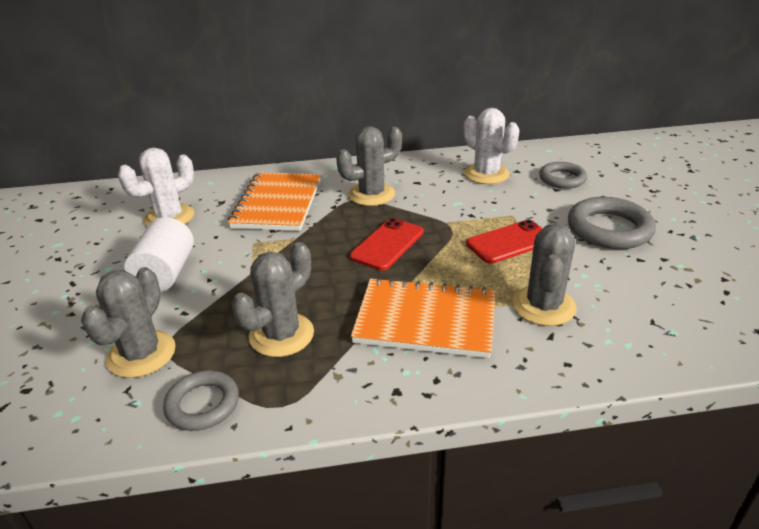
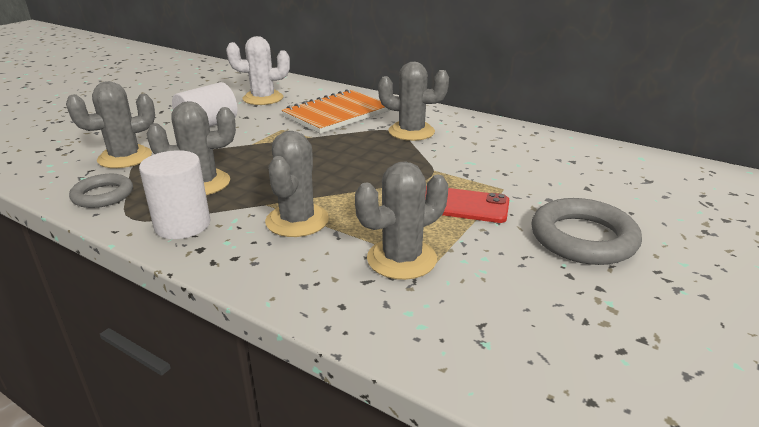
camera: 40 degrees right, 5 degrees down
red phone [350,218,424,271] -> none
orange notebook [351,277,495,358] -> grey cactus [265,131,329,237]
white cactus [464,108,520,184] -> none
grey ring [539,162,587,189] -> none
none -> white cylinder [139,150,211,239]

